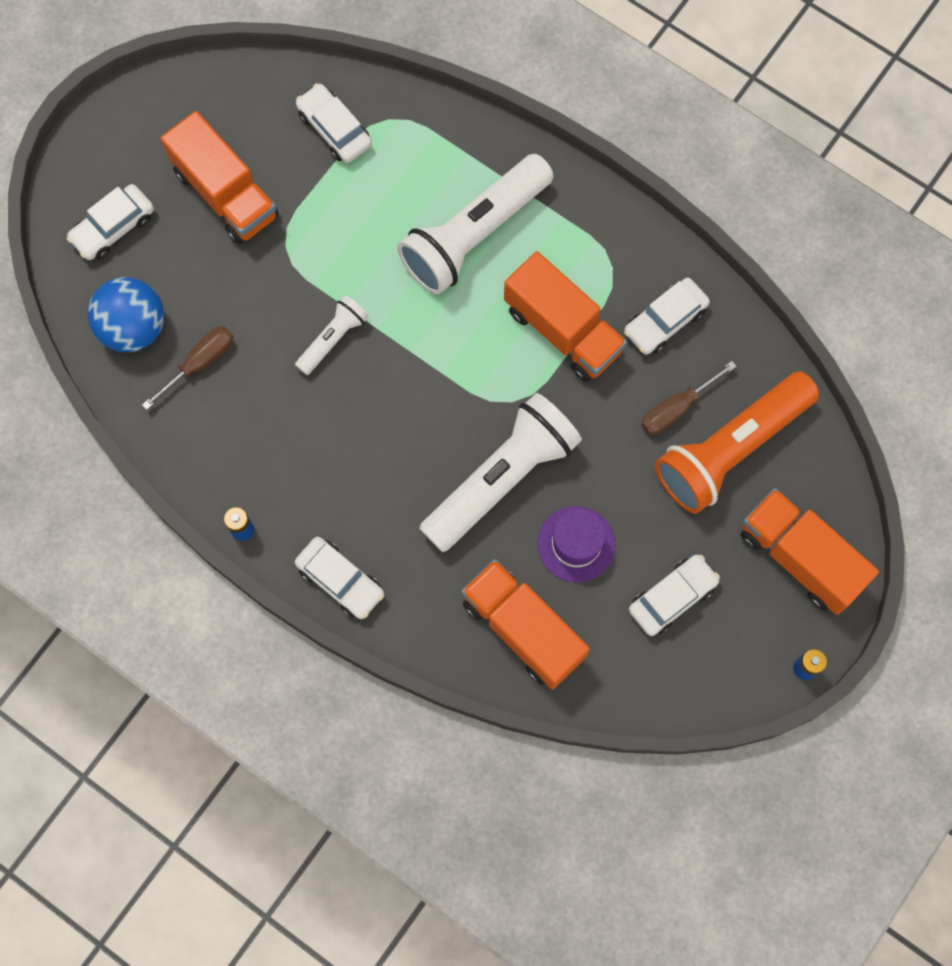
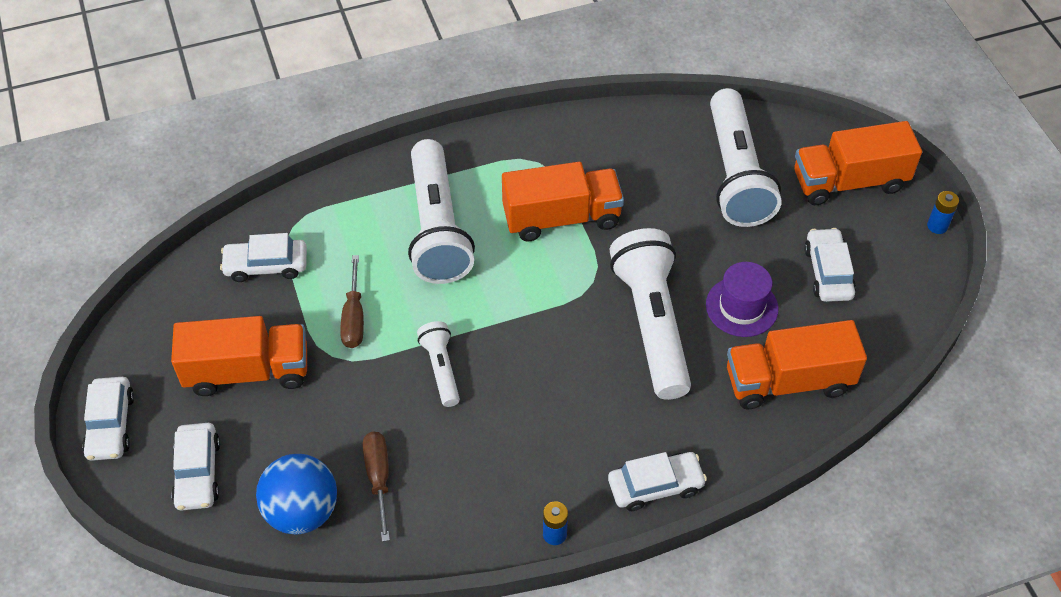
camera: 55 degrees left, 20 degrees down
white car [624,278,710,355] -> white car moved to [82,377,134,461]
brown screwdriver [641,361,737,435] -> brown screwdriver moved to [340,255,364,348]
orange flashlight [655,372,819,514] -> white flashlight [710,88,782,227]

